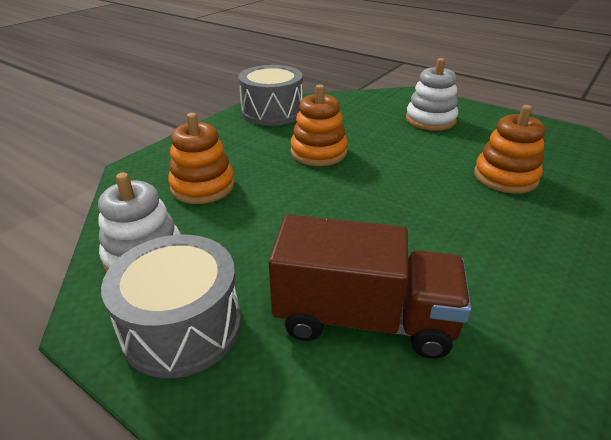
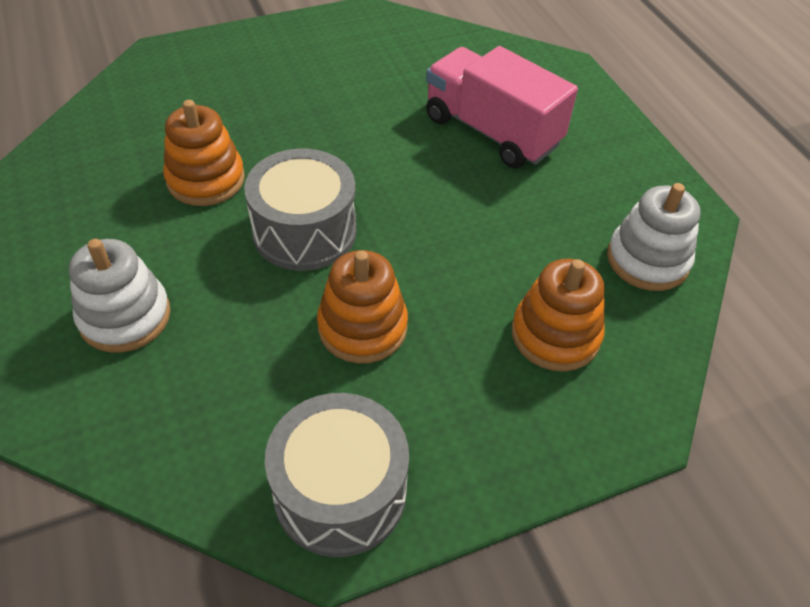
camera: 150 degrees left, 15 degrees up
grey drum [101,235,241,378] -> grey drum moved to [244,148,356,271]
brown truck [268,214,472,359] -> pink truck [426,46,578,168]

